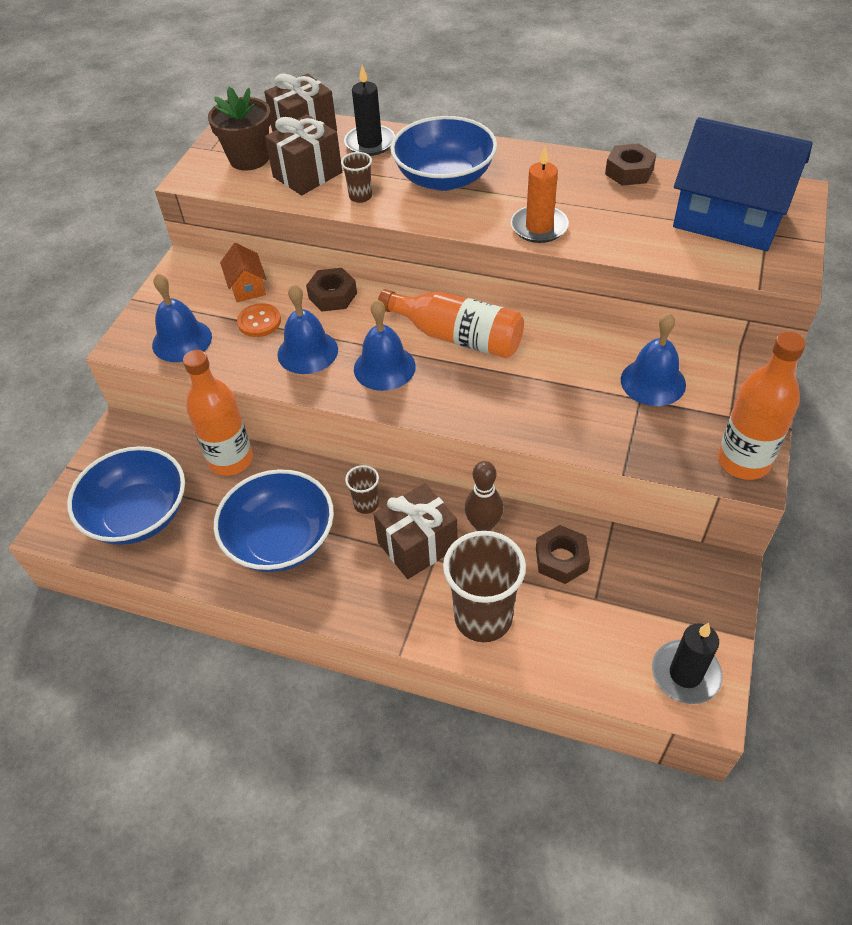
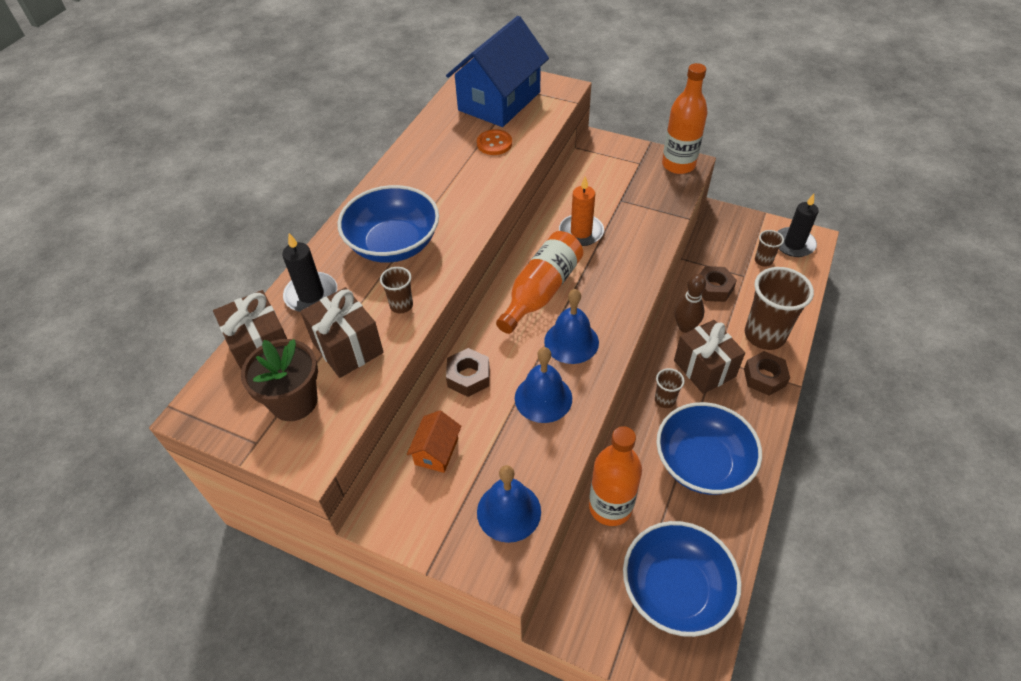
camera: 85 degrees left, 0 degrees up
orange house [220,243,266,302] -> orange house turned 60 degrees counterclockwise [406,410,461,473]
orange button [237,303,281,337] -> orange button moved to [477,129,512,155]
orange candle [511,146,569,243] -> orange candle moved to [559,176,604,246]
brown nut [605,143,656,186] -> brown nut moved to [744,351,790,395]
blue bell [621,313,686,406] -> none
none -> brown cup [755,230,784,267]

